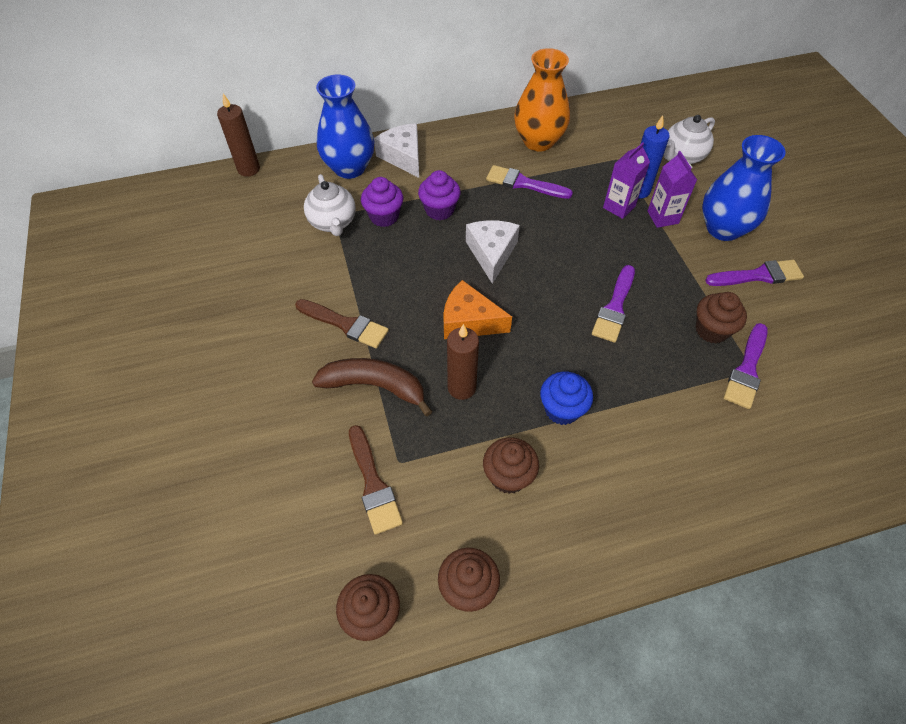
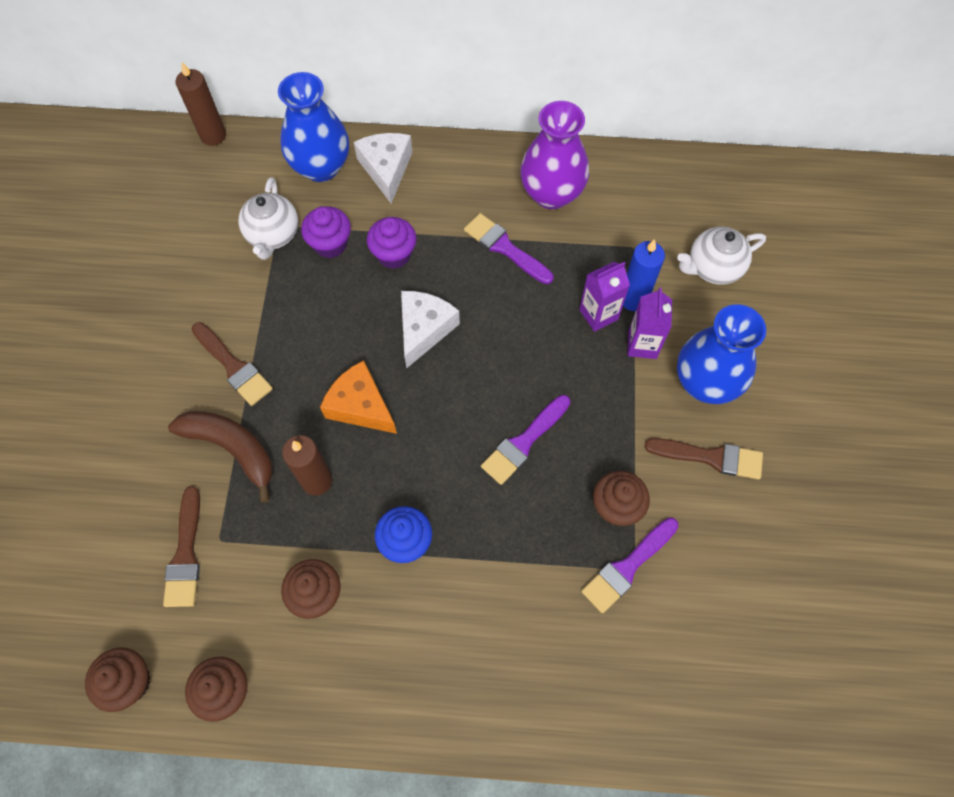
camera: 20 degrees right, 10 degrees up
orange vase [514,48,570,152] -> purple vase [520,101,589,209]
purple brush [705,260,804,286] -> brown brush [645,438,763,480]

